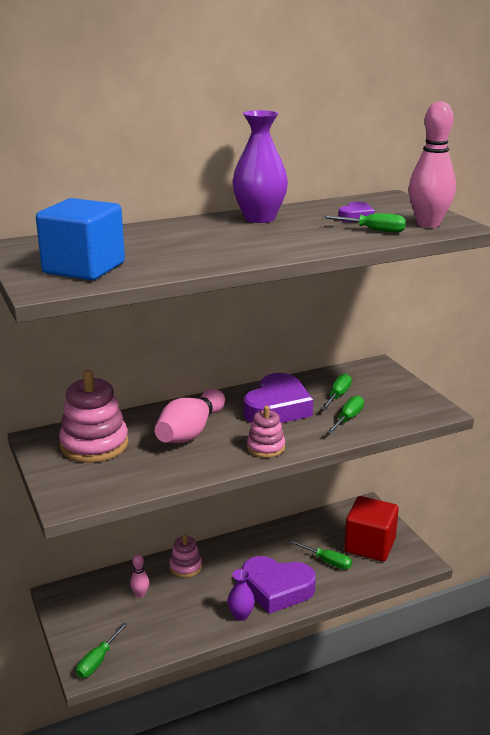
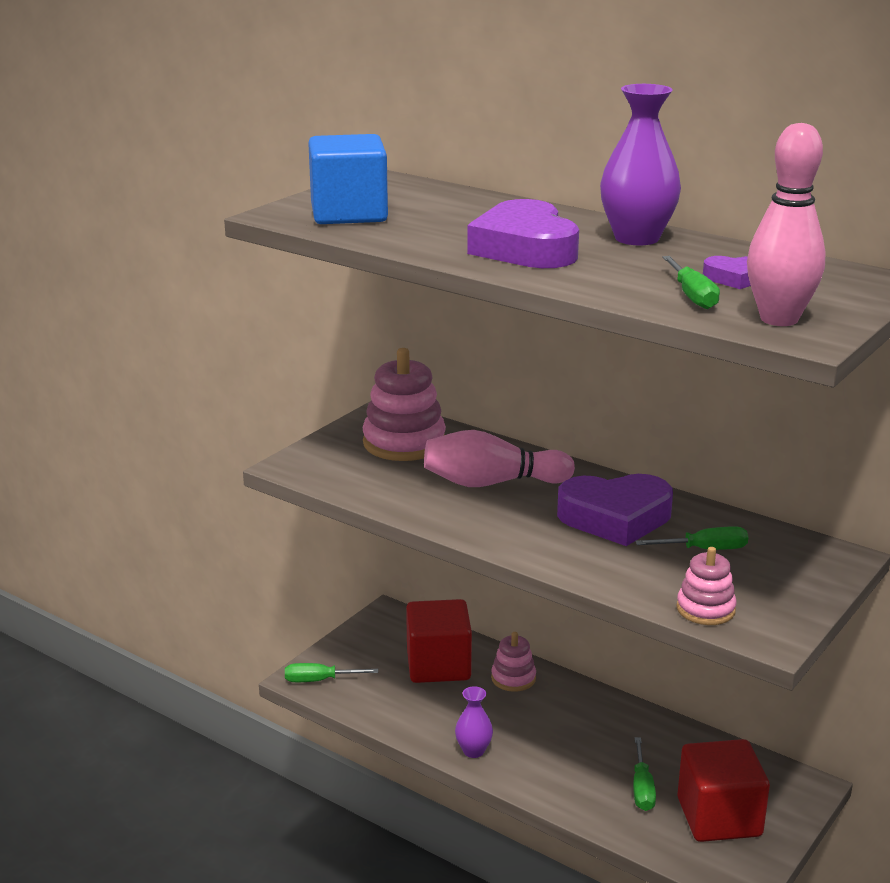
camera: 60 degrees right, 0 degrees up
pink bowling pin [130,554,149,598] -> red cube [406,599,472,683]
purple heart [242,556,316,614] -> purple heart moved to [467,199,579,268]
pink stacking toy [247,406,285,458] -> pink stacking toy moved to [677,547,737,625]
green screwdriver [327,395,364,434] -> none

